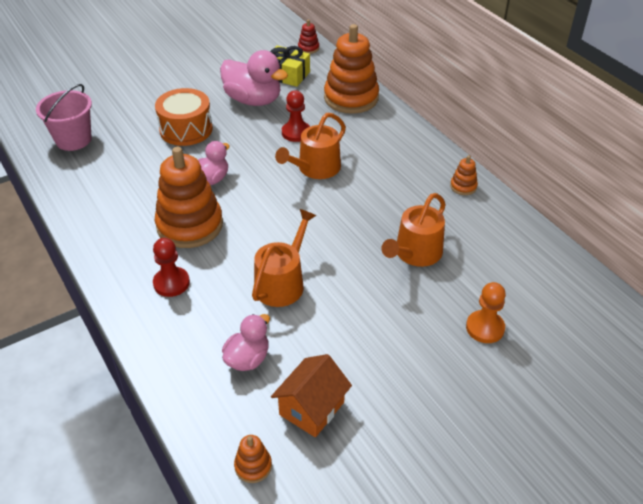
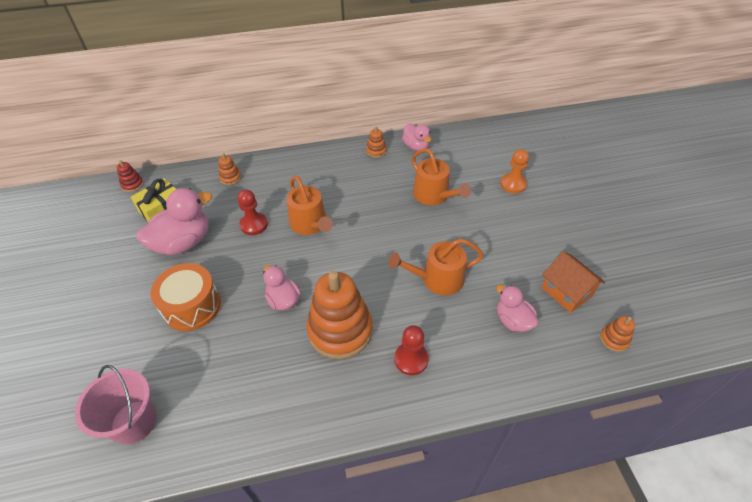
camera: 70 degrees left, 5 degrees up
orange watering can [252,209,317,307] -> orange watering can turned 60 degrees counterclockwise [389,239,484,295]
orange stacking toy [324,24,379,114] -> orange stacking toy [219,153,241,185], size x0.42
none -> pink duck [402,123,431,151]

